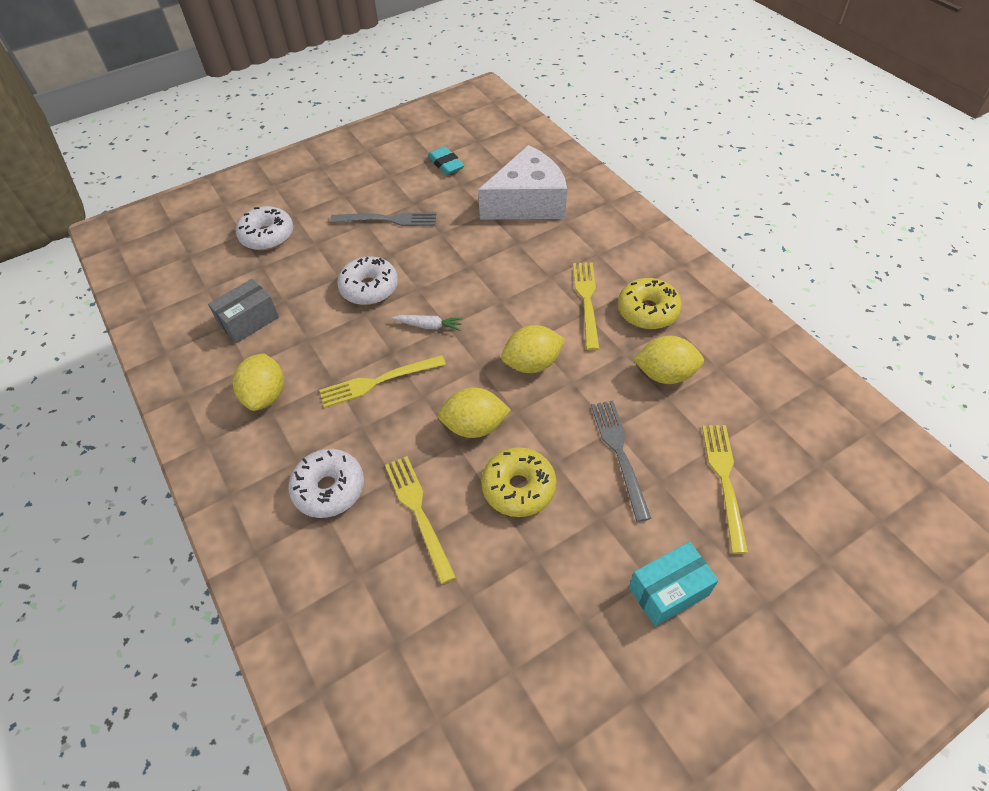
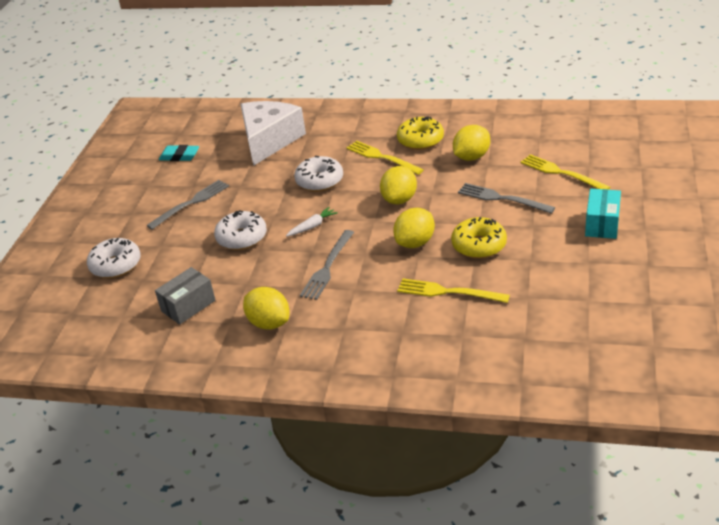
camera: 45 degrees left, 15 degrees down
grey box [208,279,279,343] -> grey box turned 45 degrees clockwise [155,267,216,325]
white donut [288,449,364,518] -> white donut moved to [294,156,343,192]
yellow fork [319,355,446,408] -> grey fork [300,230,354,300]

